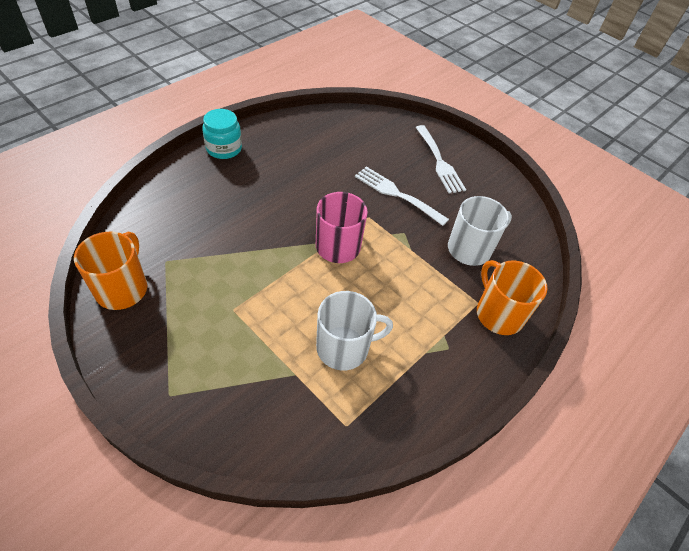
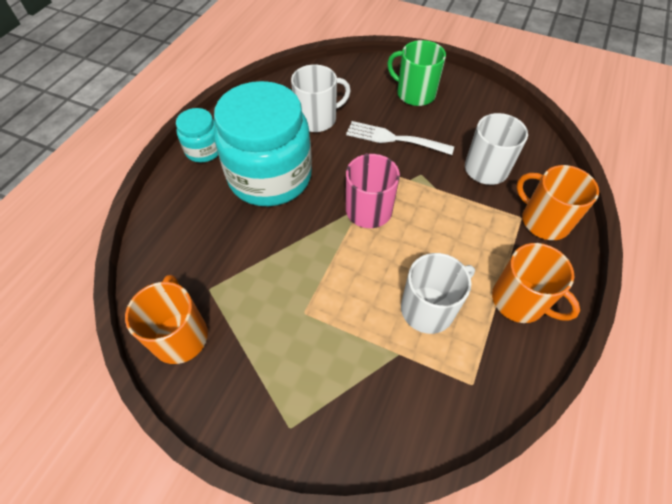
camera: 15 degrees left, 5 degrees up
white fork [416,125,466,194] -> green mug [387,40,446,106]
none -> turquoise jar [214,81,312,206]
none -> white mug [291,65,351,132]
none -> orange mug [492,243,580,323]

